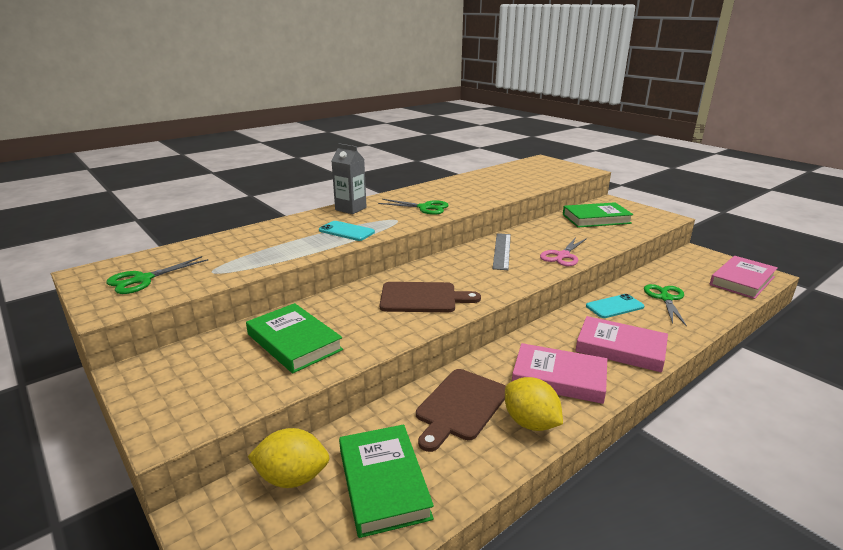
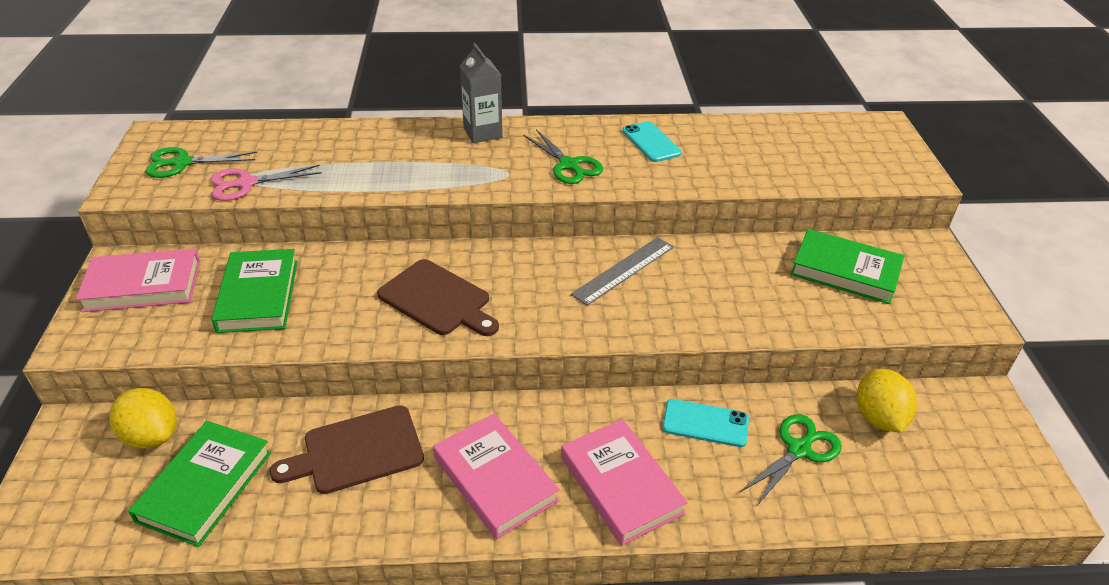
camera: 35 degrees right, 15 degrees up
turquoise phone [319,221,375,241] -> turquoise phone moved to [622,121,682,162]
yellow lemon [505,377,563,431] -> yellow lemon moved to [857,369,917,433]
pink scissors [540,237,587,266] -> pink scissors moved to [210,165,322,201]
pink book [710,256,778,299] -> pink book moved to [76,249,200,312]

